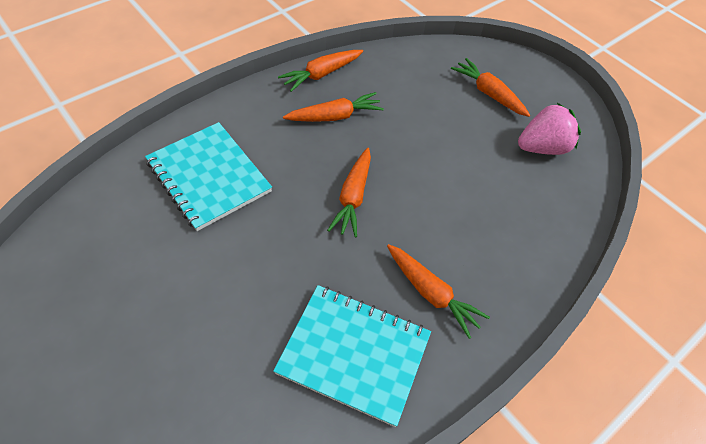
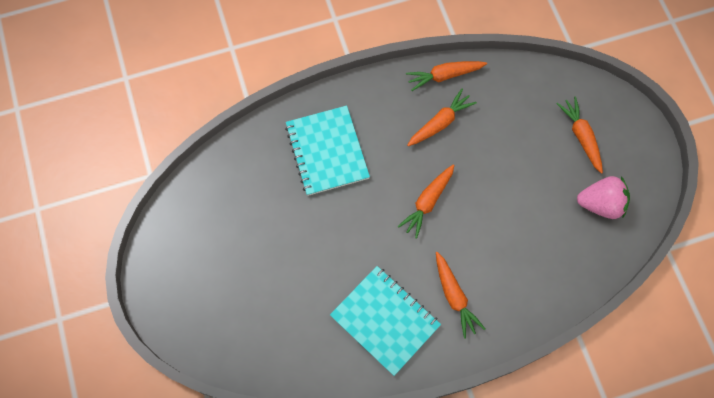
camera: 25 degrees right, 15 degrees up
orange carrot [283,92,384,122] -> orange carrot turned 45 degrees counterclockwise [407,89,477,146]

